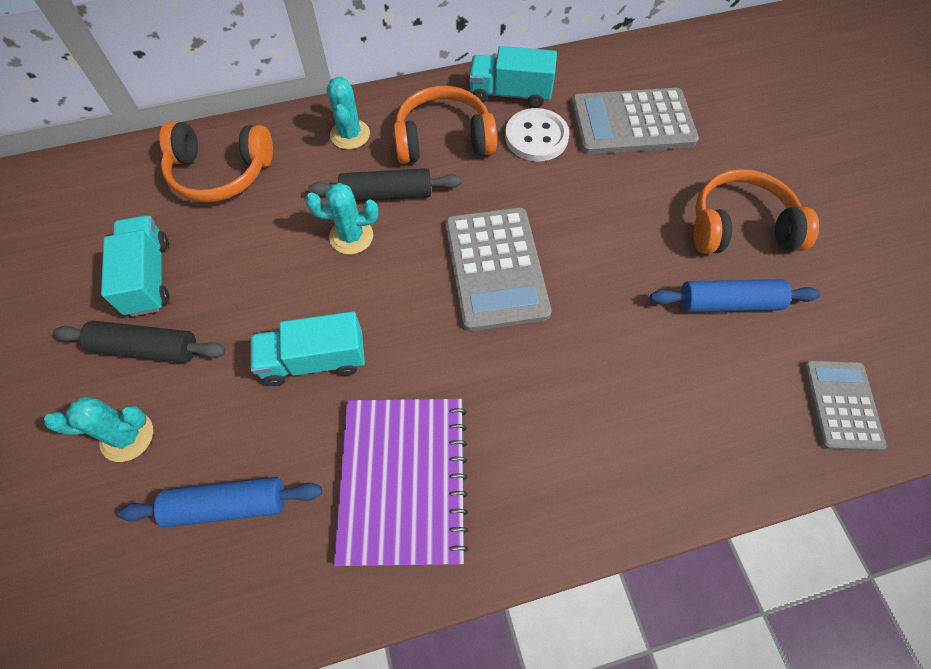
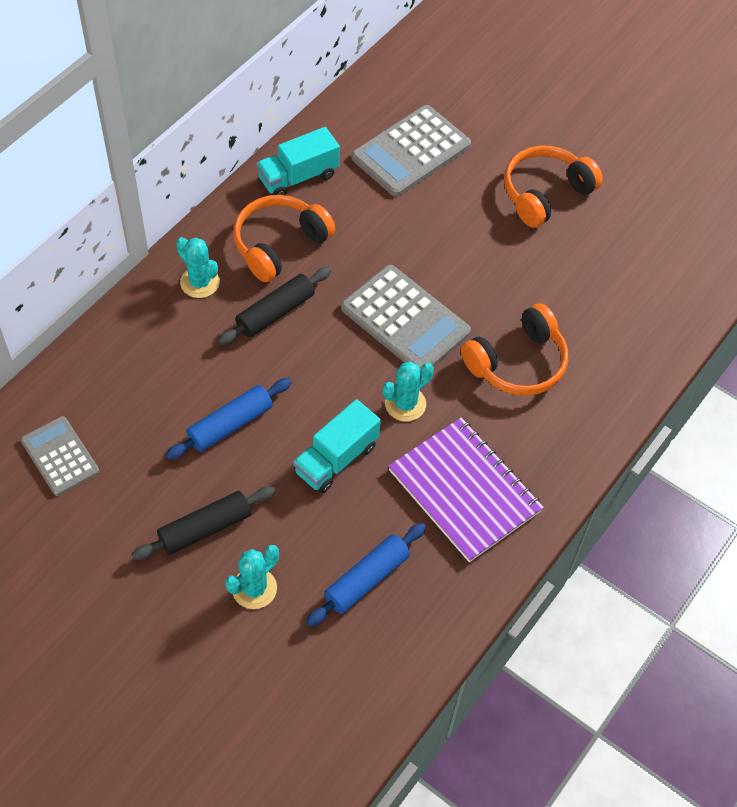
camera: 40 degrees left, 5 degrees down
turquoise truck [101,216,170,317] -> none
orange headphones [159,122,273,202] -> orange headphones moved to [461,303,568,396]
turquoise cactus [305,183,378,255] -> turquoise cactus moved to [383,362,434,421]
white button [505,108,569,162] -> none
blue rolling pin [650,279,820,312] -> blue rolling pin moved to [166,378,292,460]
grey calculator [803,360,887,451] -> grey calculator moved to [21,416,99,496]

